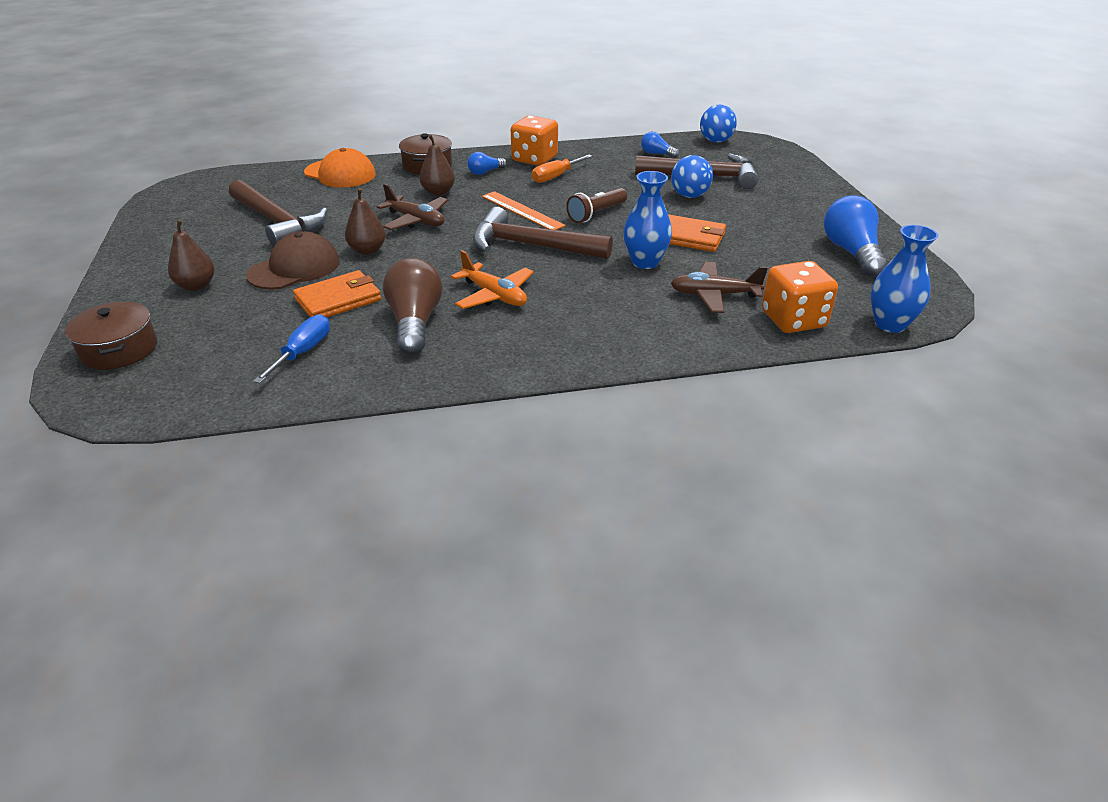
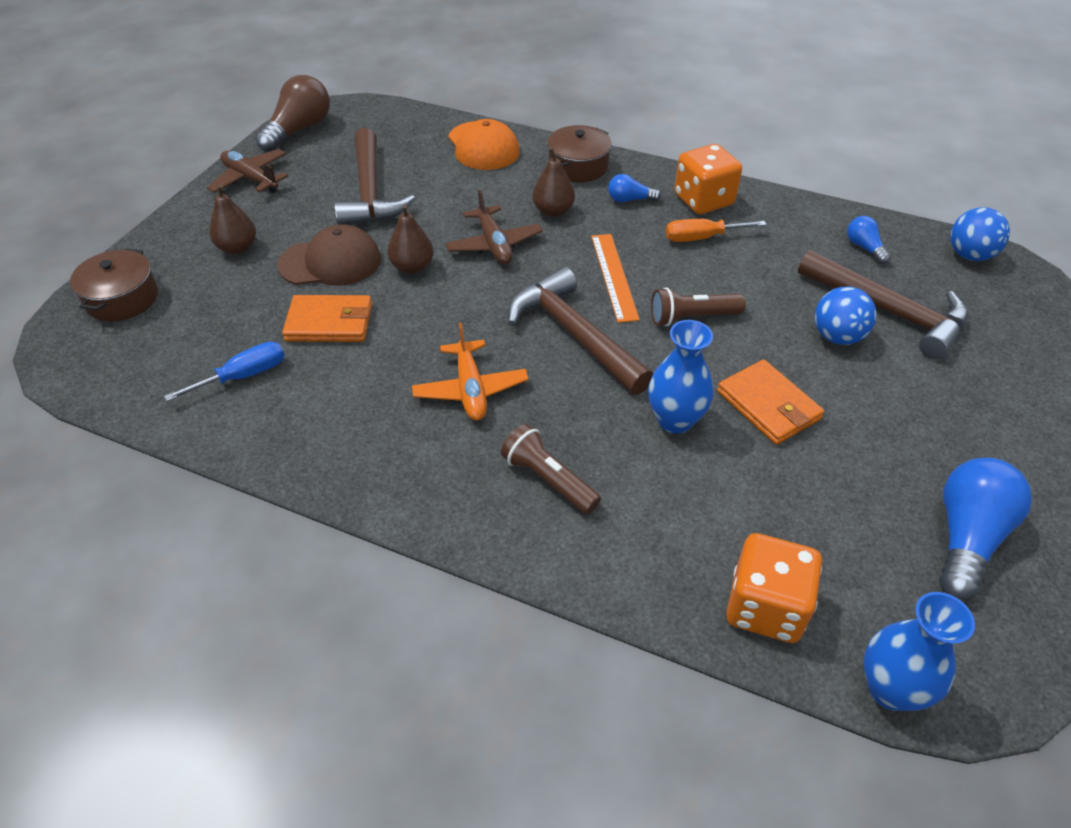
camera: 35 degrees right, 10 degrees up
brown light bulb [383,258,442,355] -> brown light bulb moved to [256,75,330,152]
brown plane [671,262,768,313] -> brown plane moved to [207,149,288,193]
none -> brown flashlight [501,424,601,514]

